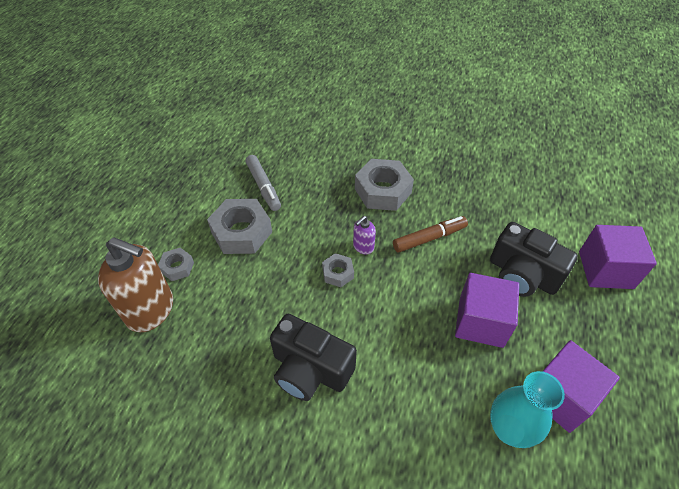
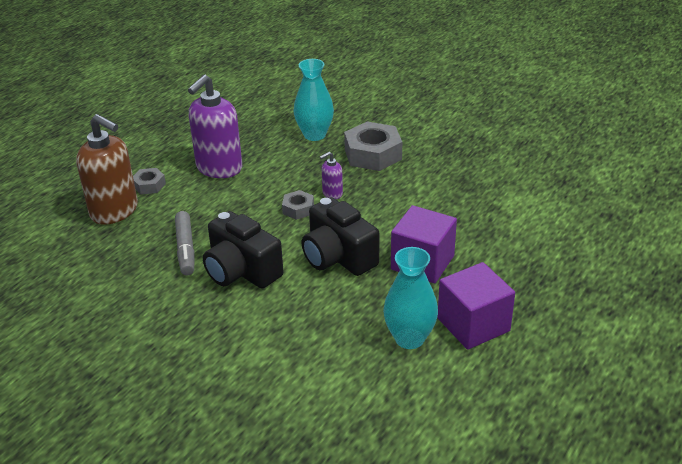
camera: 15 degrees right, 15 degrees down
grey nut [207,199,272,254] -> purple soap dispenser [188,75,242,178]
grey marker [246,155,281,211] -> grey marker moved to [175,211,195,276]
brown marker [393,216,468,253] -> none
black camera [490,222,578,297] -> black camera moved to [302,197,379,276]
purple cube [579,225,657,289] -> none
none -> turquoise vase [293,59,334,141]

